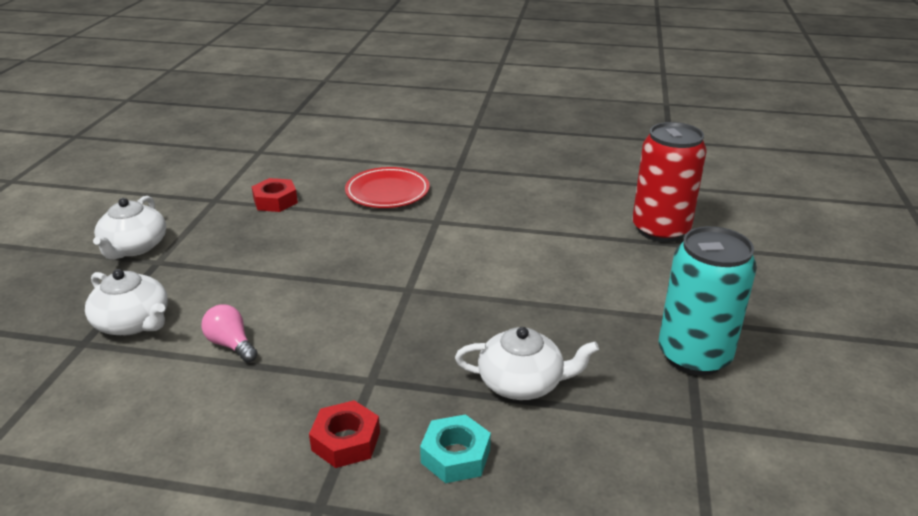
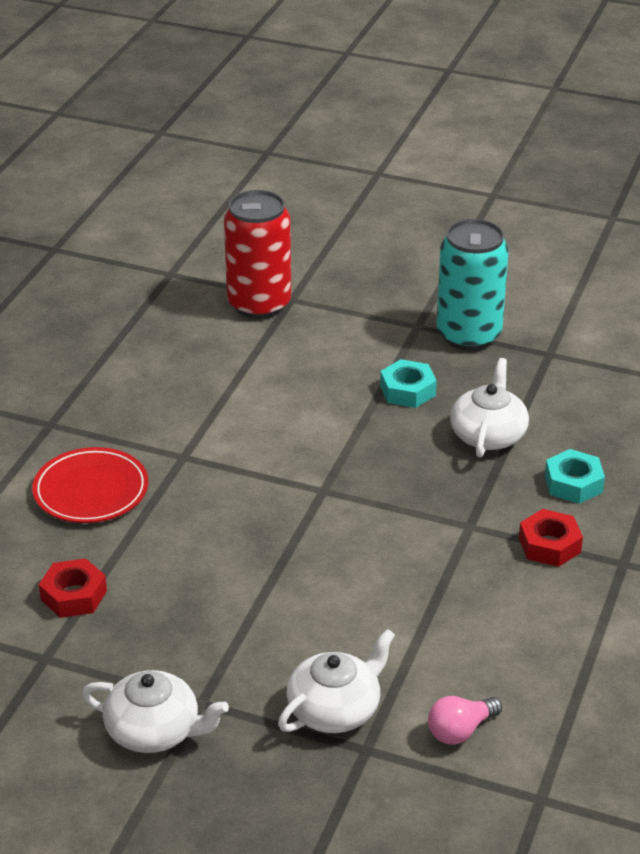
camera: 80 degrees left, 5 degrees up
pink light bulb [201,304,258,363] -> pink light bulb moved to [428,696,502,745]
none -> turquoise nut [380,359,437,408]

